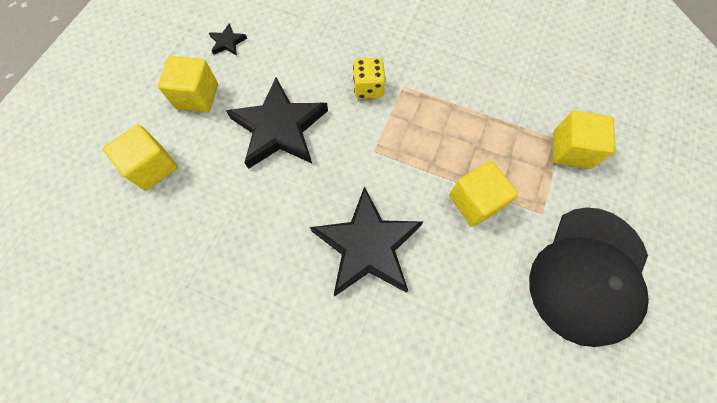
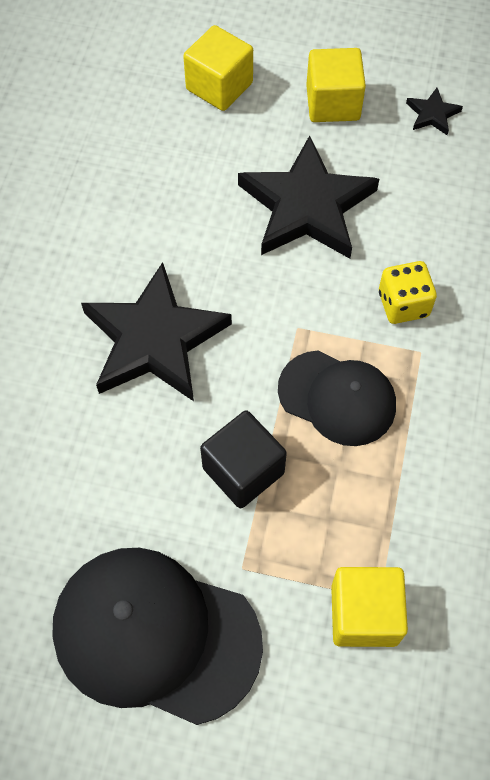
camera: 80 degrees right, 5 degrees down
yellow cube [449,161,518,227] -> black cube [200,410,287,508]
none -> black cap [278,351,396,446]

